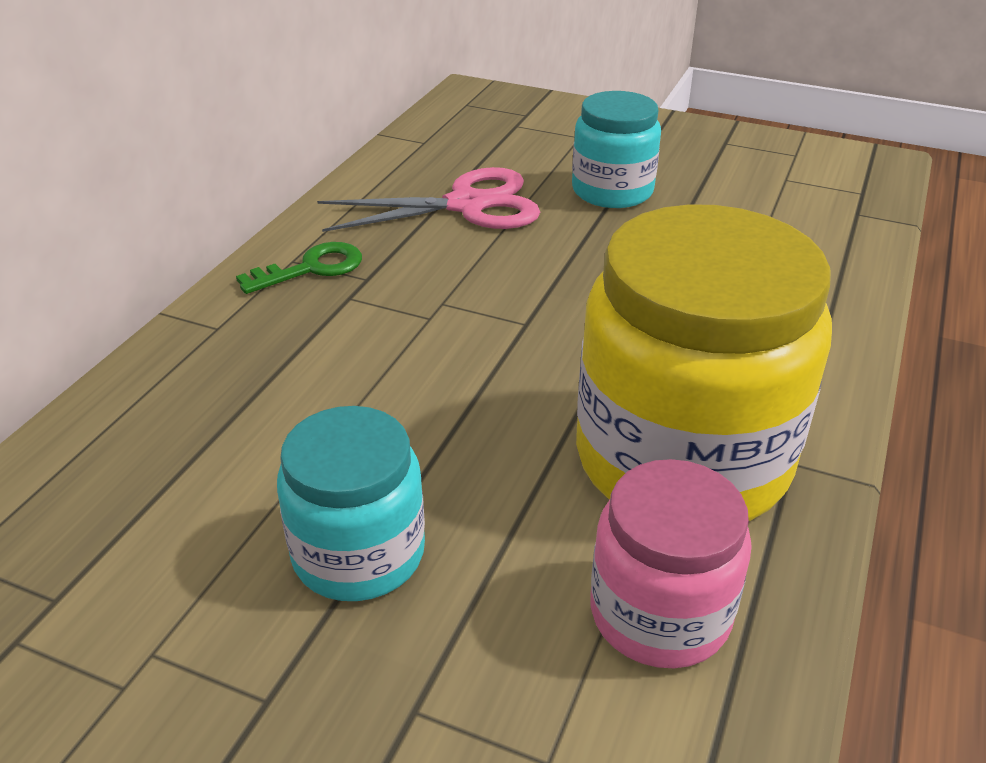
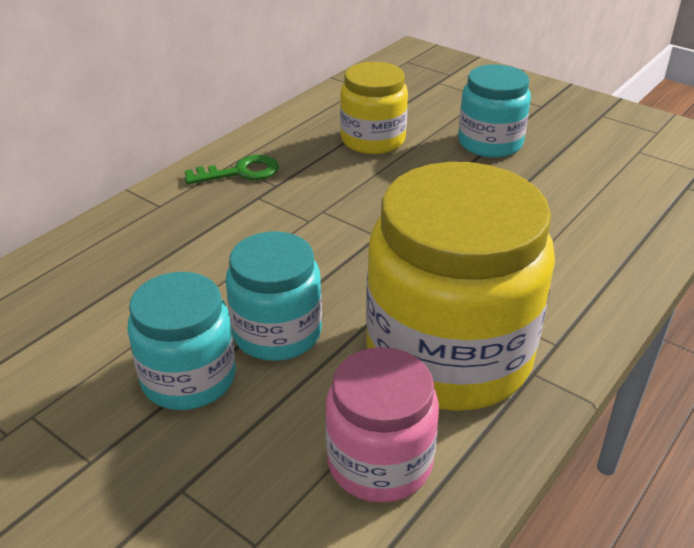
camera: 15 degrees right, 0 degrees up
pink scissors [317,167,540,232] -> yellow jar [340,62,408,154]
none -> turquoise jar [226,231,322,361]

